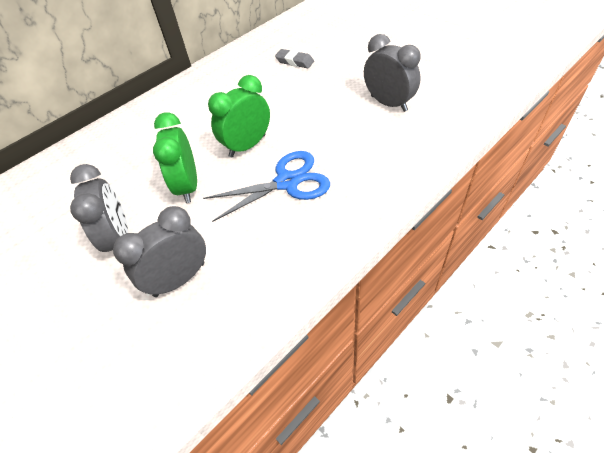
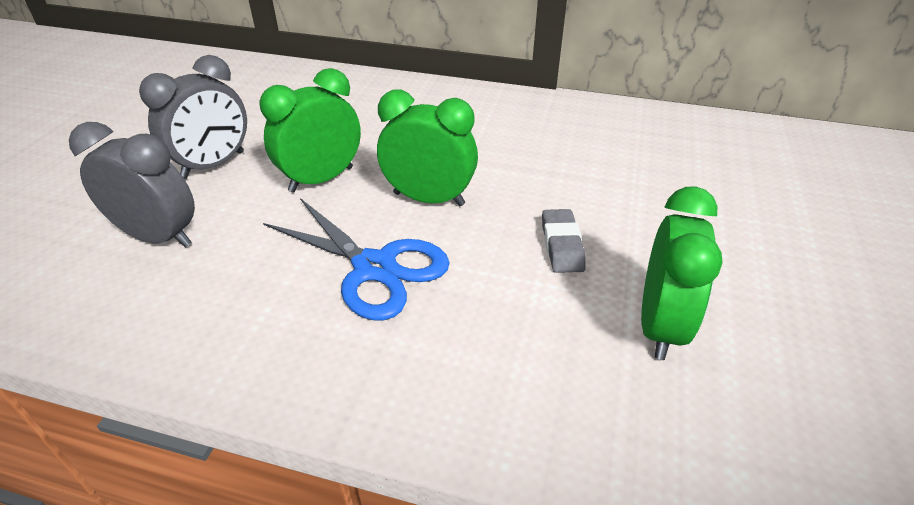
camera: 55 degrees right, 10 degrees down
grey eraser [275,49,314,68] -> grey eraser moved to [542,209,586,273]
grey clock [364,34,421,112] -> green clock [641,186,722,360]

